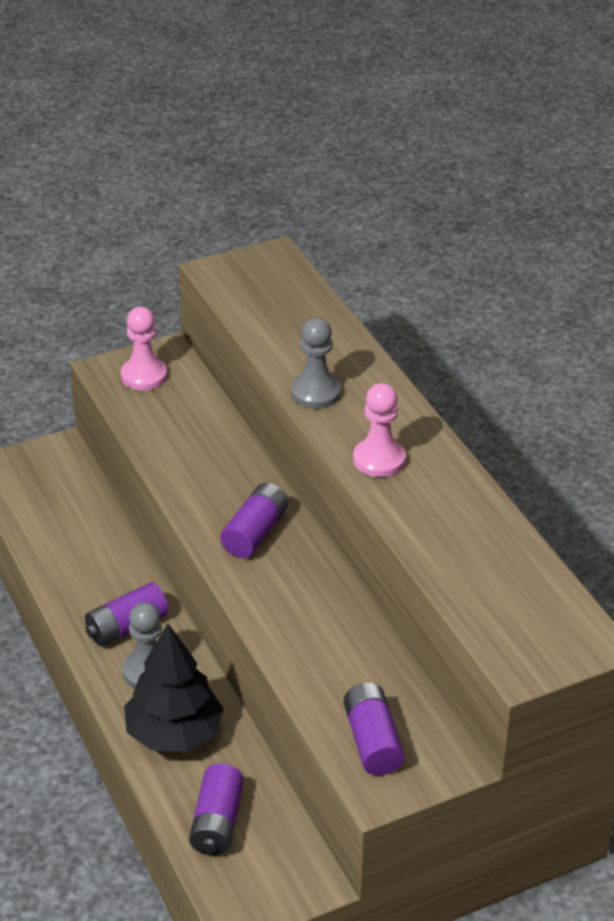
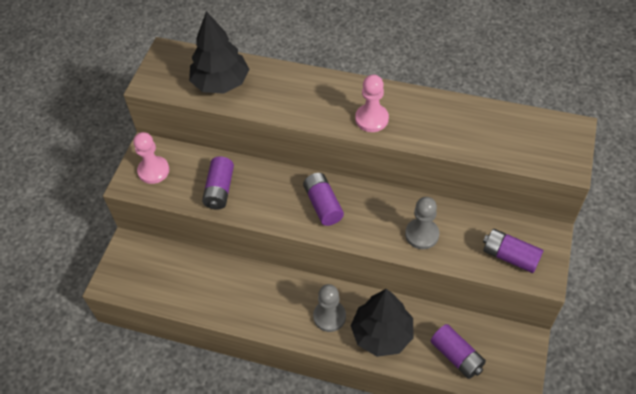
camera: 45 degrees left, 15 degrees up
purple battery [85,582,169,647] -> purple battery moved to [202,156,234,210]
grey pawn [291,317,341,409] -> grey pawn moved to [405,197,439,249]
none -> black tree [189,11,249,94]

